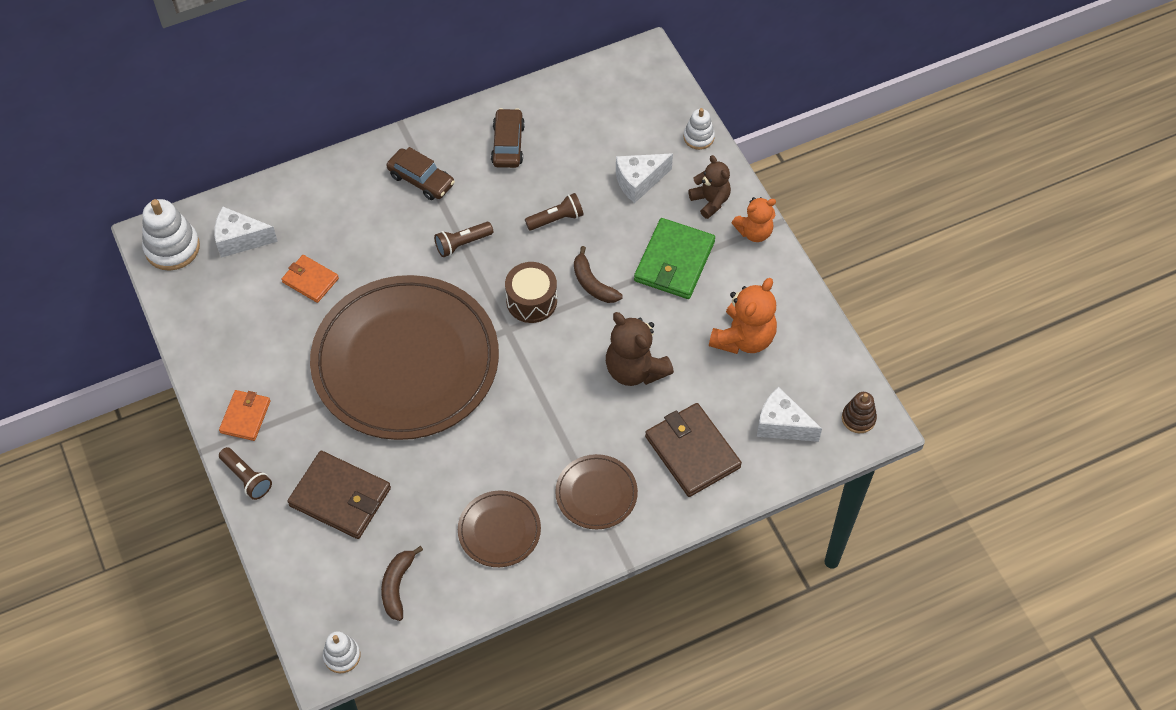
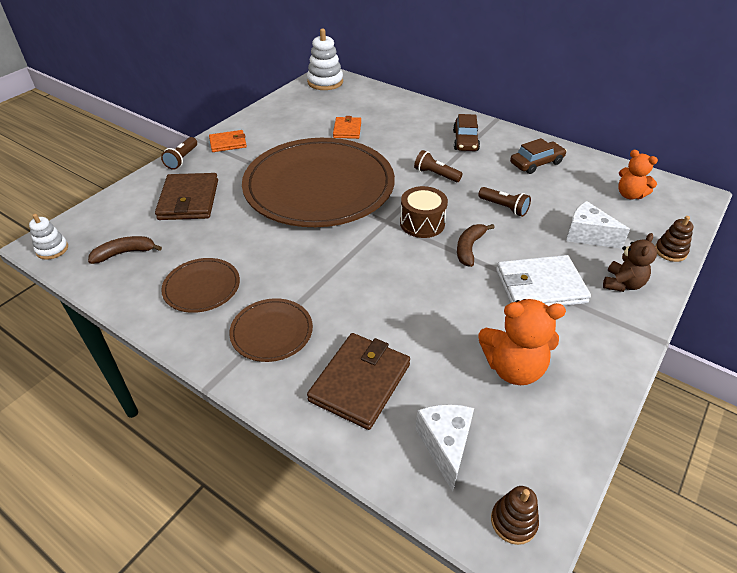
camera: 60 degrees right, 15 degrees down
white cheese [214,207,278,258] -> none
brown teddy bear [606,312,674,386] -> none
green wallet [634,218,715,299] -> white wallet [496,255,591,307]
white stacking toy [684,108,715,150] -> brown stacking toy [655,216,694,262]
orange teddy bear [732,197,776,242] -> orange teddy bear moved to [618,150,658,199]

